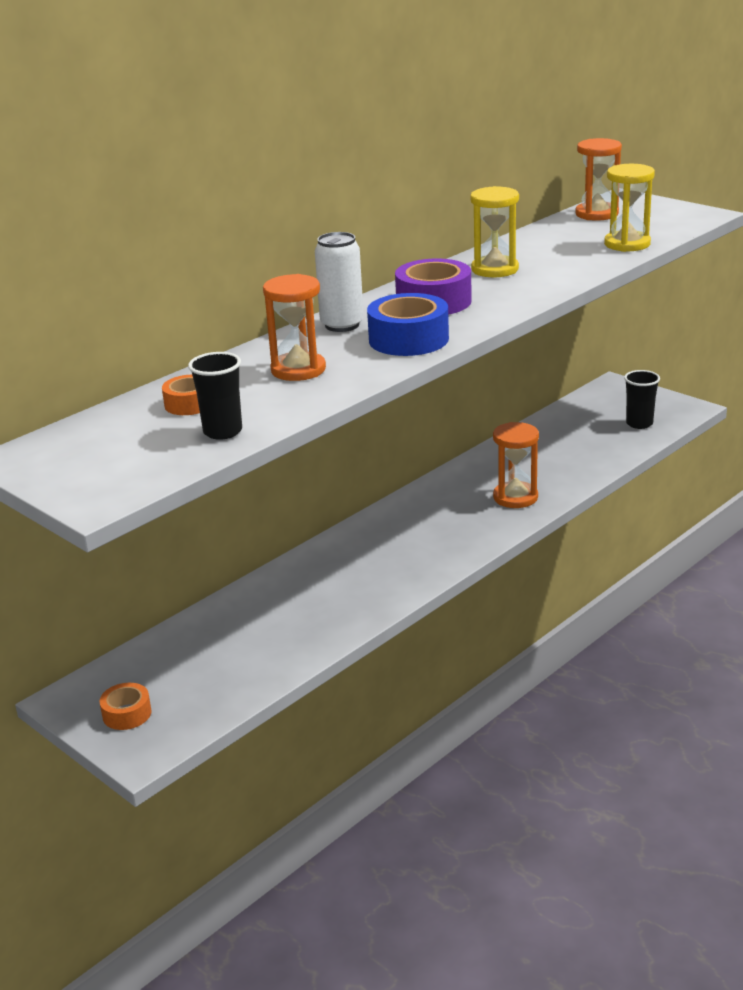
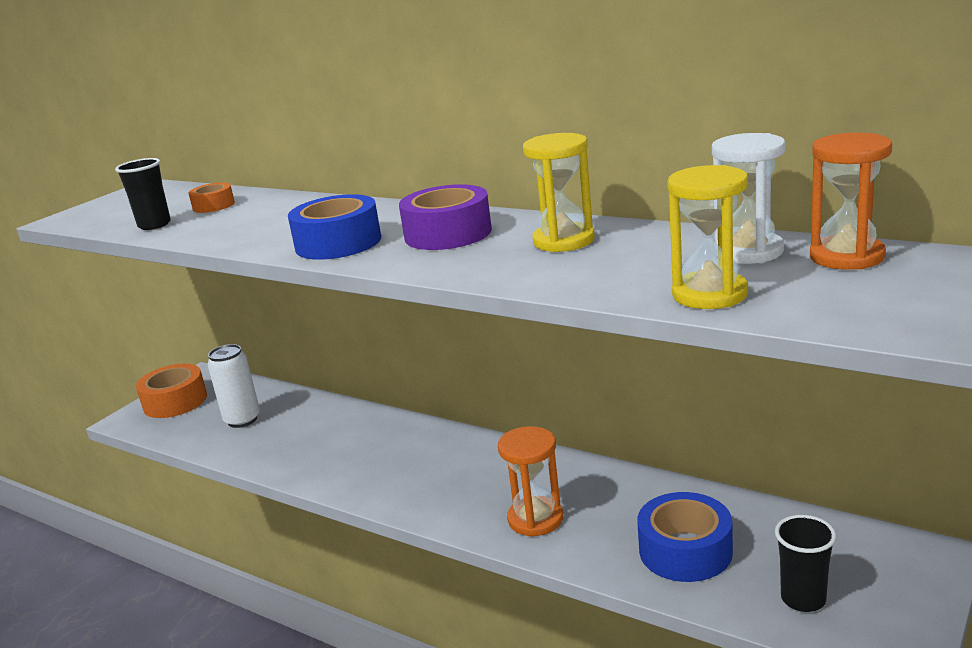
camera: 80 degrees right, 5 degrees down
orange tape [99,683,152,730] -> orange tape [136,364,207,418], size x1.75
orange hourglass [263,274,326,381] -> none
white can [315,232,364,332] -> white can moved to [207,344,260,428]
none -> blue tape [637,492,733,582]
none -> white hourglass [712,133,785,264]

